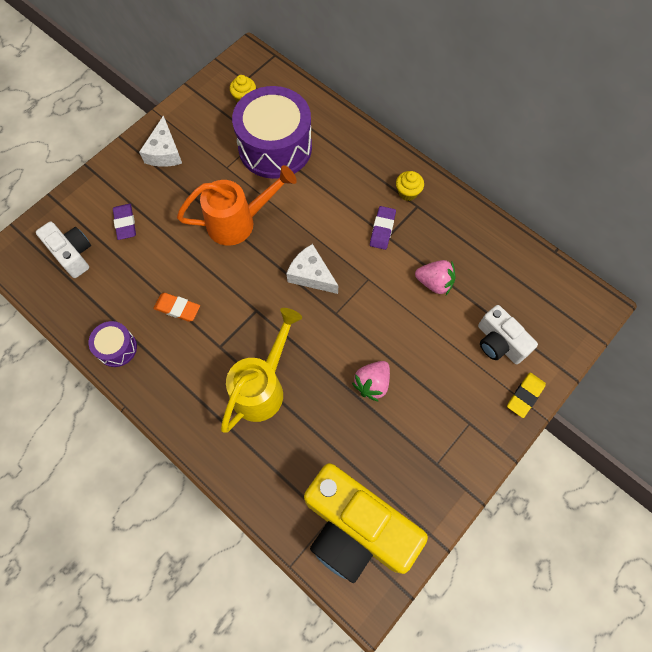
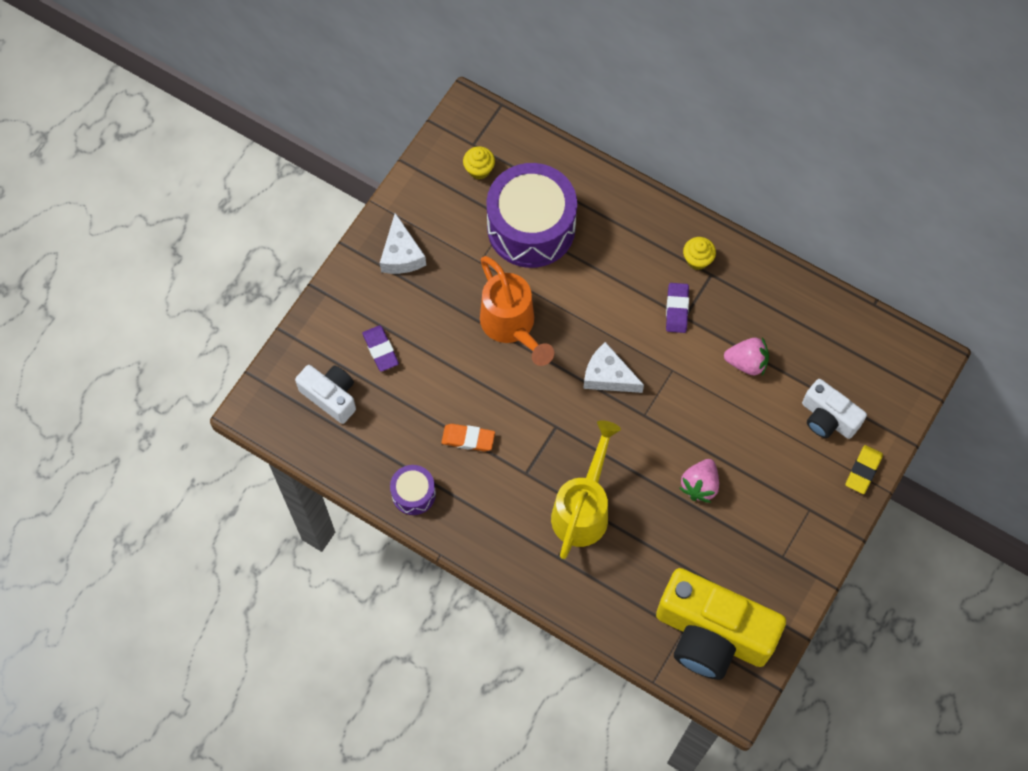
camera: 10 degrees left, 0 degrees up
orange watering can [177,165,297,246] -> orange watering can turned 90 degrees clockwise [480,256,554,366]

